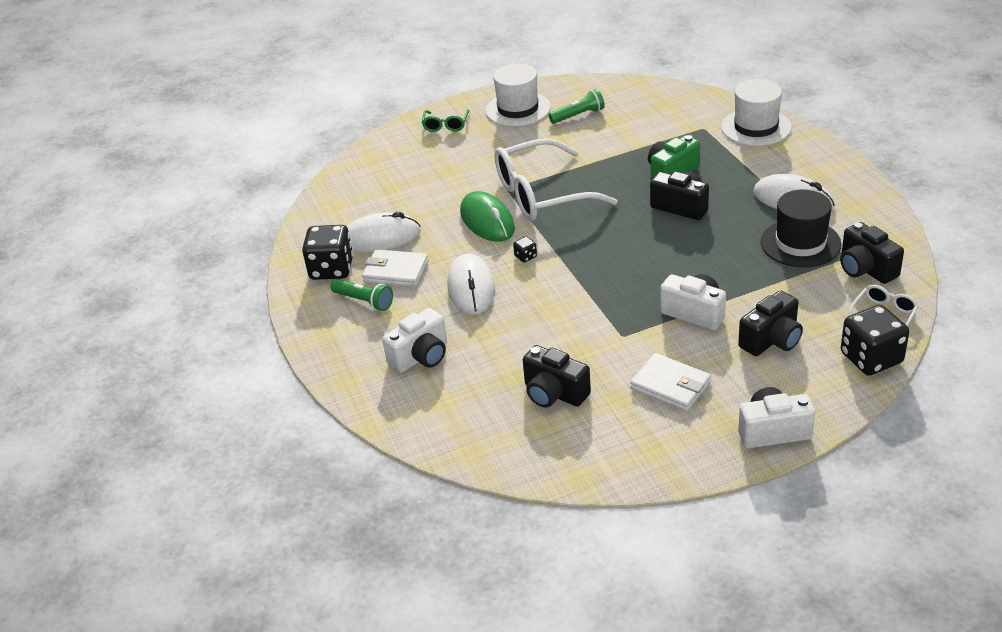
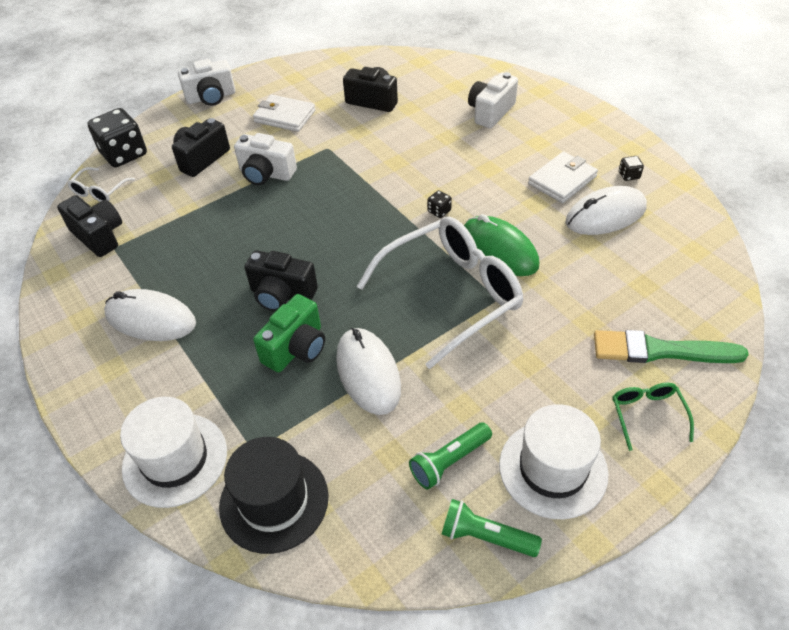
camera: 165 degrees right, 10 degrees up
black dice [302,225,353,280] -> black dice [619,156,644,181], size x0.43
green flashlight [330,279,393,311] -> green flashlight moved to [442,499,542,557]
white wallet [362,249,429,287] -> white wallet turned 45 degrees counterclockwise [528,152,598,203]
white mouse [447,254,495,315] -> white mouse moved to [336,328,401,415]
black hat [761,189,842,267] -> black hat moved to [219,437,329,554]
none -> green brush [594,330,749,363]

